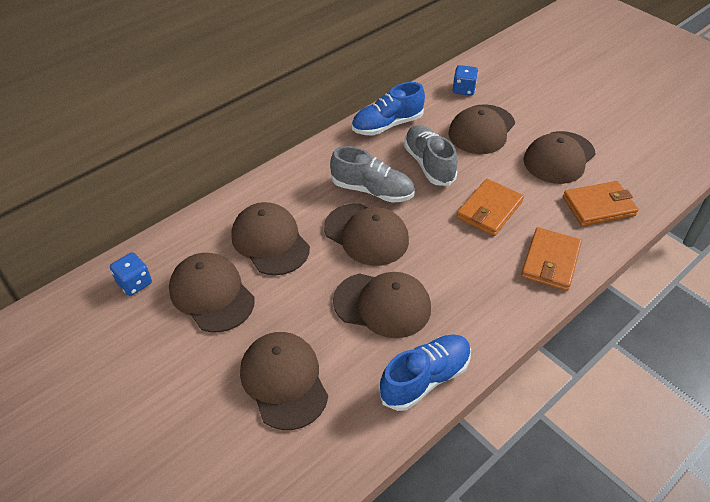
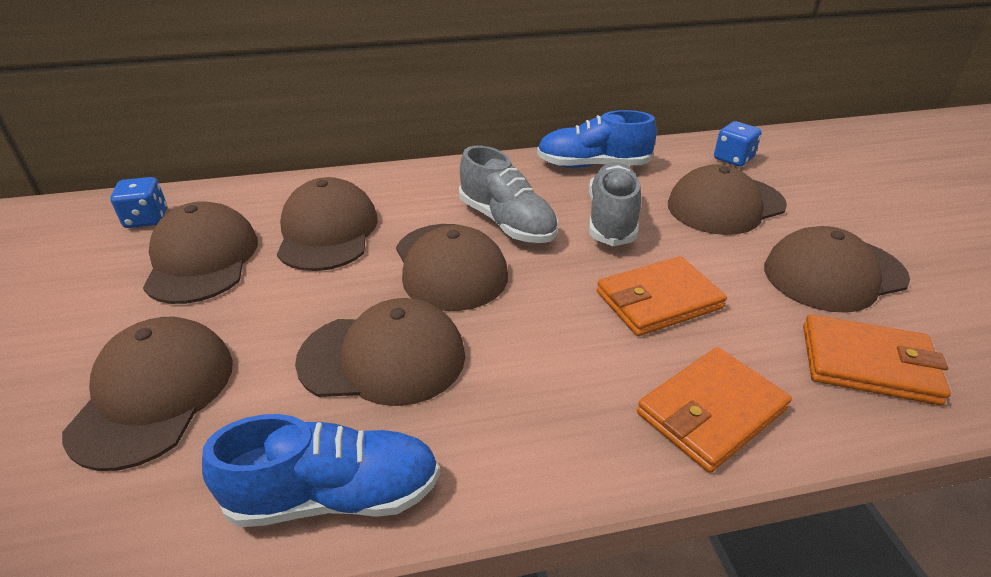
camera: 30 degrees right, 10 degrees down
brown cap [333,272,431,338] -> brown cap turned 45 degrees counterclockwise [295,298,465,406]

